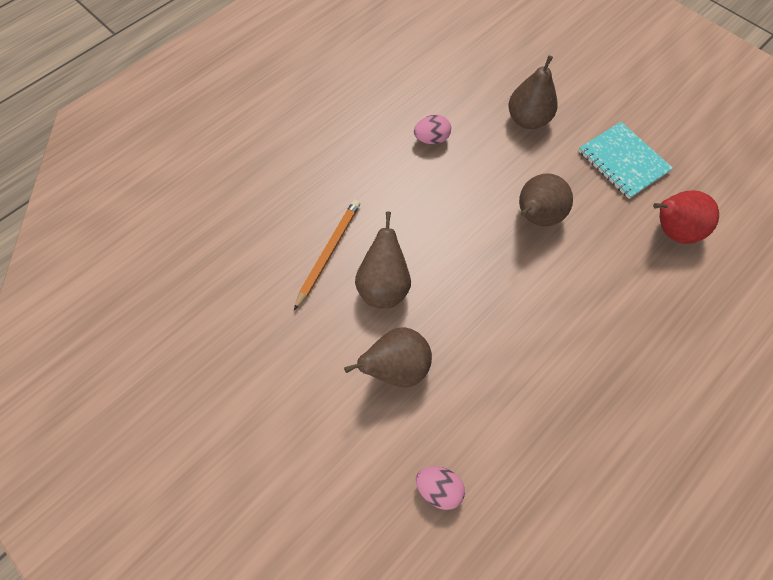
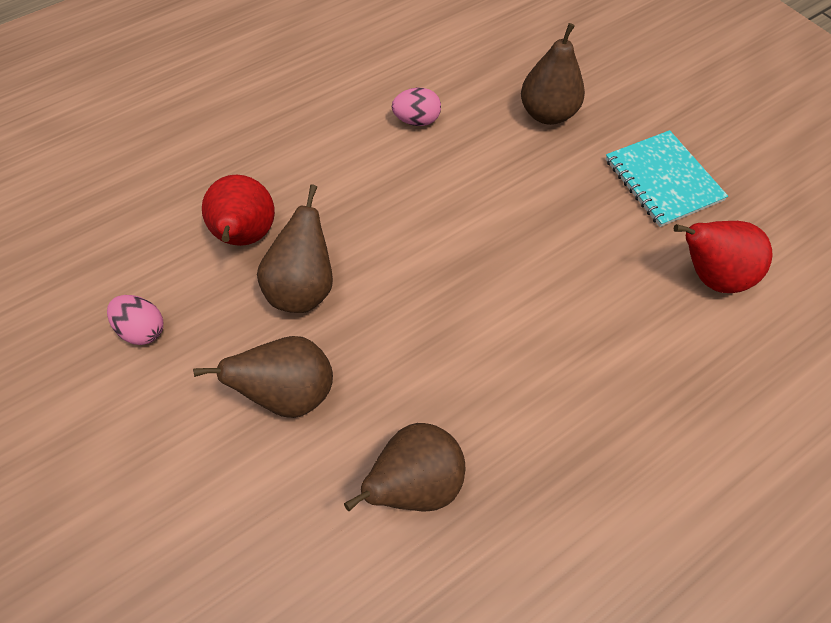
camera: 10 degrees right, 5 degrees down
orange pencil [294,200,360,310] -> red pear [202,175,275,246]
pink egg [416,466,465,510] -> pink egg moved to [107,295,163,345]
brown pear [519,173,573,226] -> brown pear moved to [344,423,465,512]

